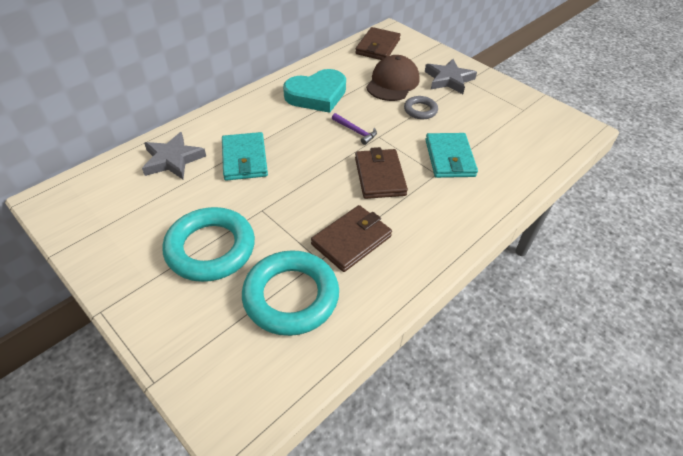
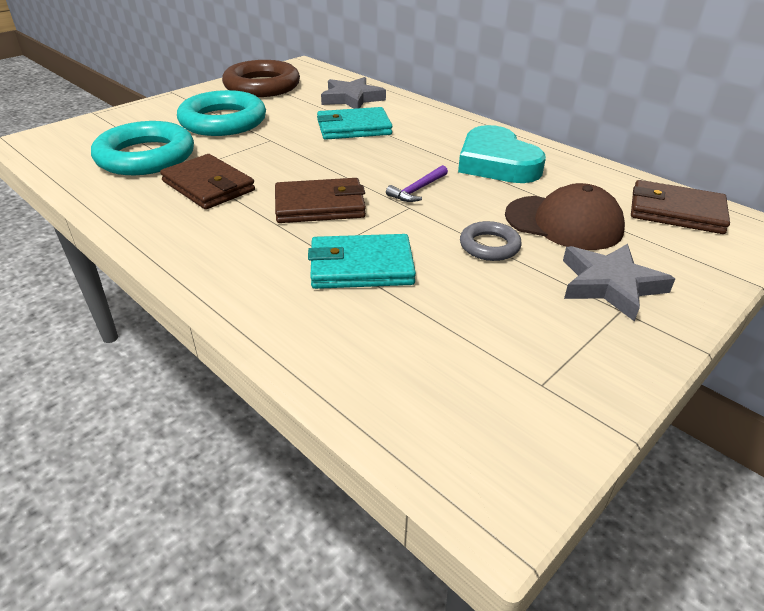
camera: 90 degrees right, 10 degrees down
none -> brown ring [222,60,300,97]

